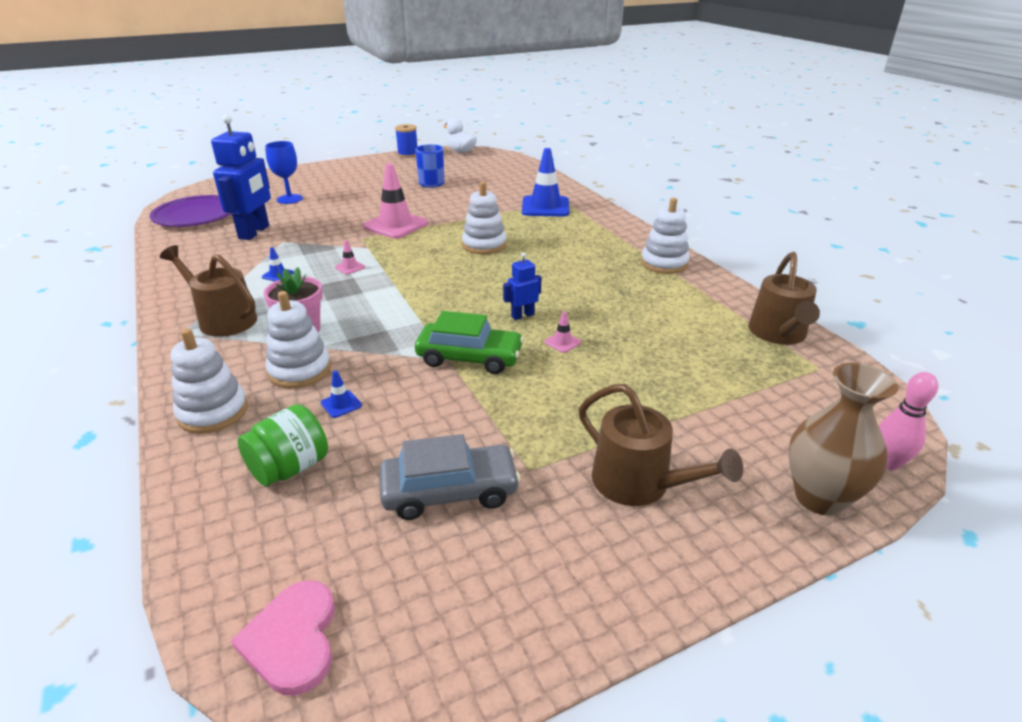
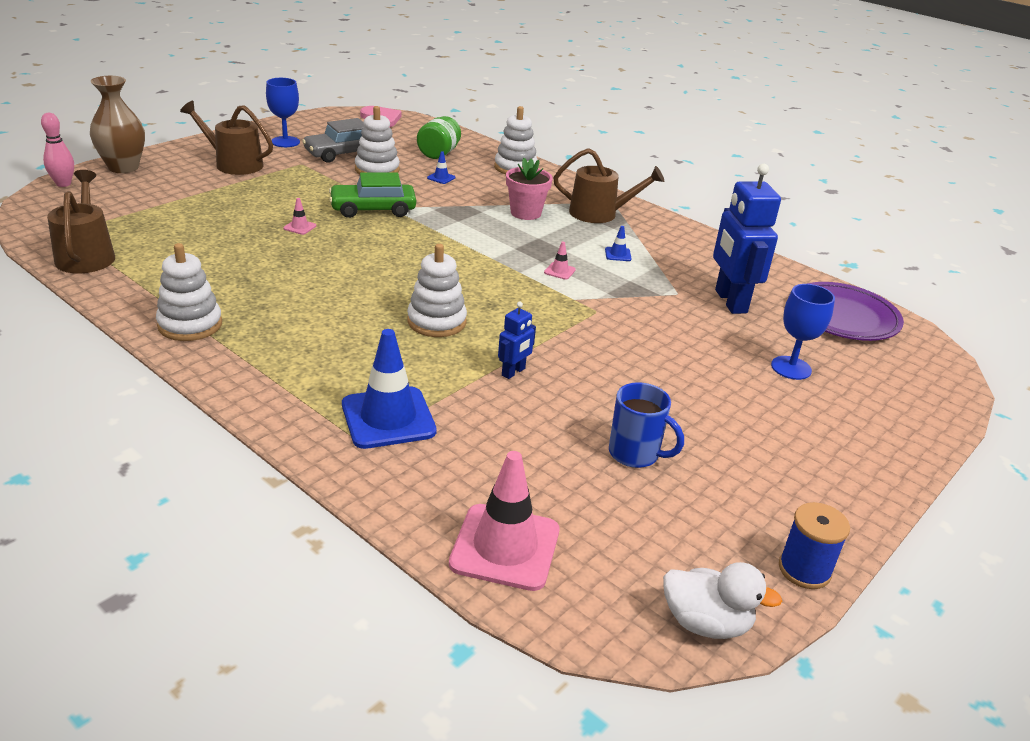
camera: 155 degrees right, 0 degrees up
white stacking toy [265,291,331,388] -> white stacking toy moved to [355,106,400,175]
pink traffic cone [363,163,428,239] -> pink traffic cone moved to [449,451,559,591]
blue robot [503,252,541,320] -> blue robot moved to [498,302,536,379]
none -> blue goblet [266,78,300,147]

